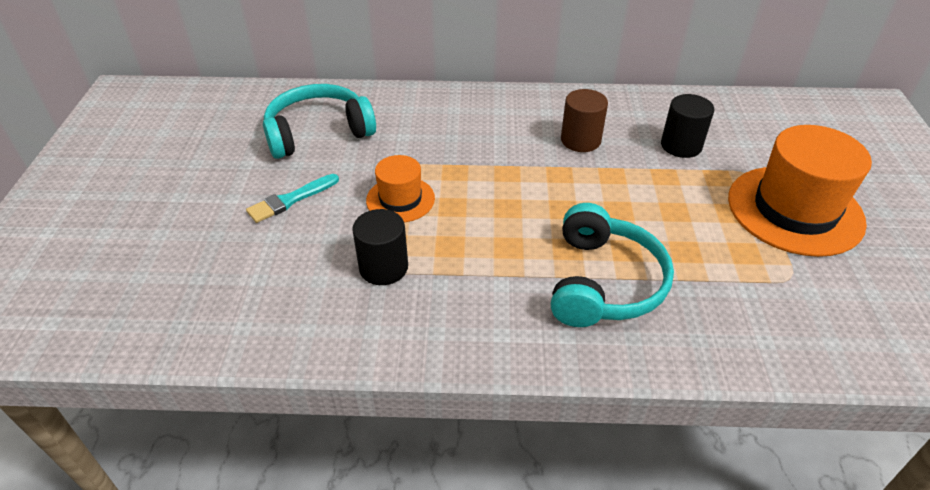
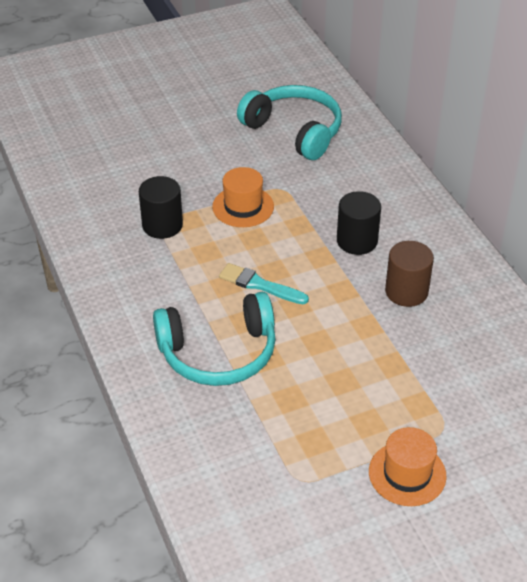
camera: 65 degrees right, 0 degrees up
turquoise brush [246,174,339,223] -> turquoise brush moved to [219,263,309,304]
black cylinder [661,94,714,158] -> black cylinder moved to [337,191,381,255]
orange hat [728,125,872,257] -> orange hat [369,427,447,506], size x0.54

